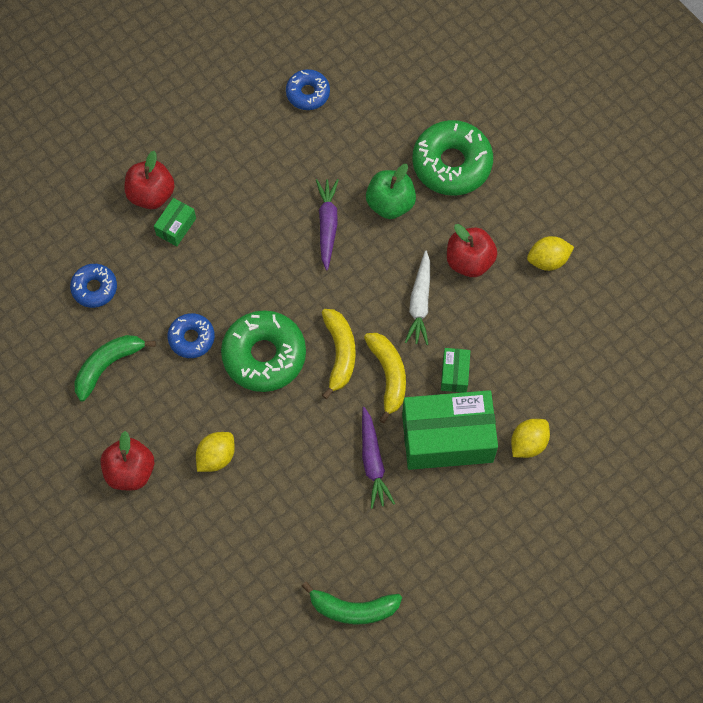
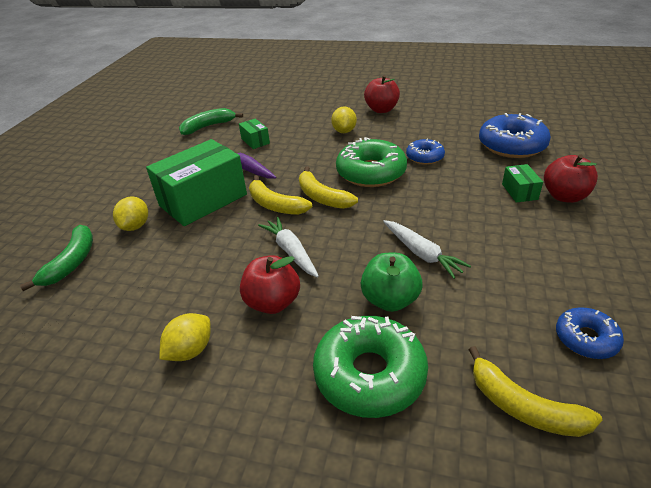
camera: 145 degrees right, 30 degrees down
blue donut [70,264,117,308] -> blue donut [479,113,551,158], size x1.79
green banana [74,335,156,401] -> green banana moved to [20,225,93,291]
purple carrot [316,179,339,270] -> white carrot [383,220,471,279]
green box [441,348,470,393] -> green box moved to [239,118,270,149]
none -> yellow banana [468,346,602,437]

